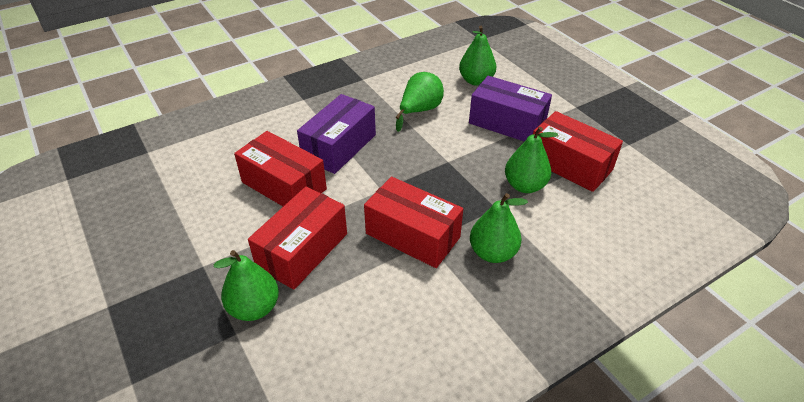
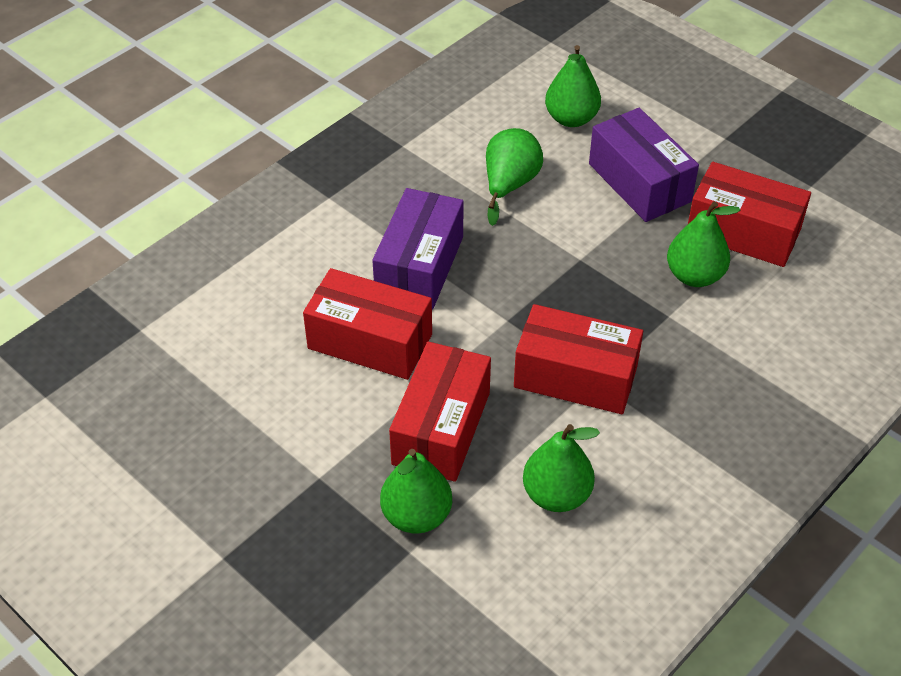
camera: 15 degrees left, 5 degrees up
purple box [469,76,552,142] -> purple box turned 45 degrees clockwise [589,108,699,222]
green pear [470,193,528,263] -> green pear moved to [523,424,600,512]

